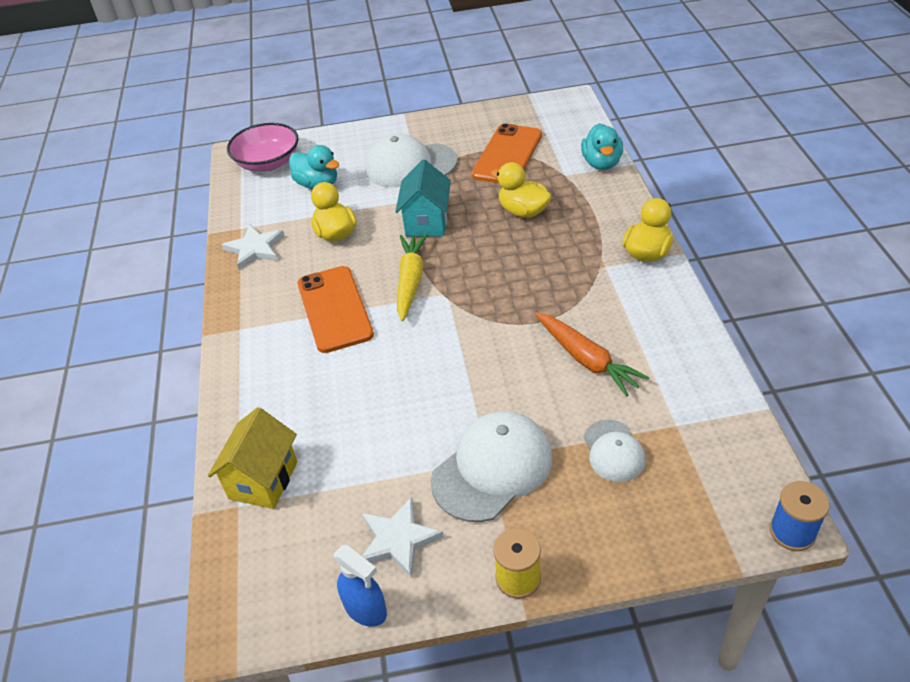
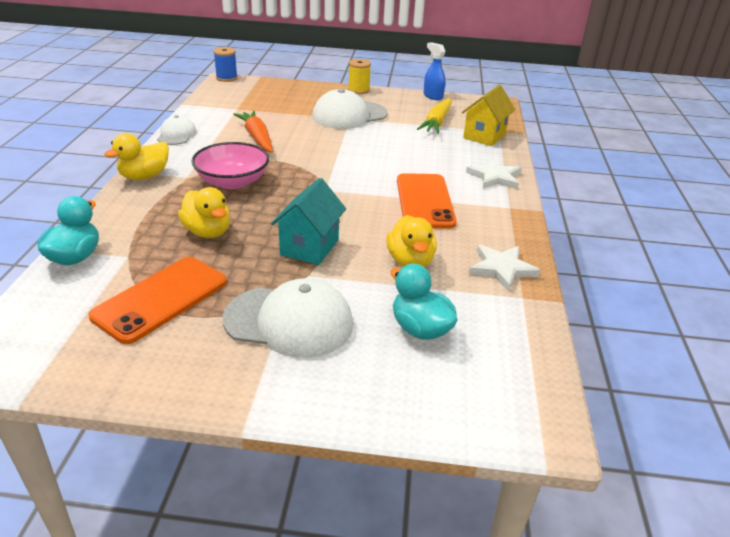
camera: 170 degrees left, 10 degrees down
pink bowl [227,123,299,172] -> pink bowl moved to [191,142,269,189]
white star [362,497,444,578] -> white star moved to [466,158,521,189]
yellow carrot [397,234,428,321] -> yellow carrot moved to [417,98,452,134]
white cap [584,420,645,482] -> white cap moved to [157,115,197,145]

